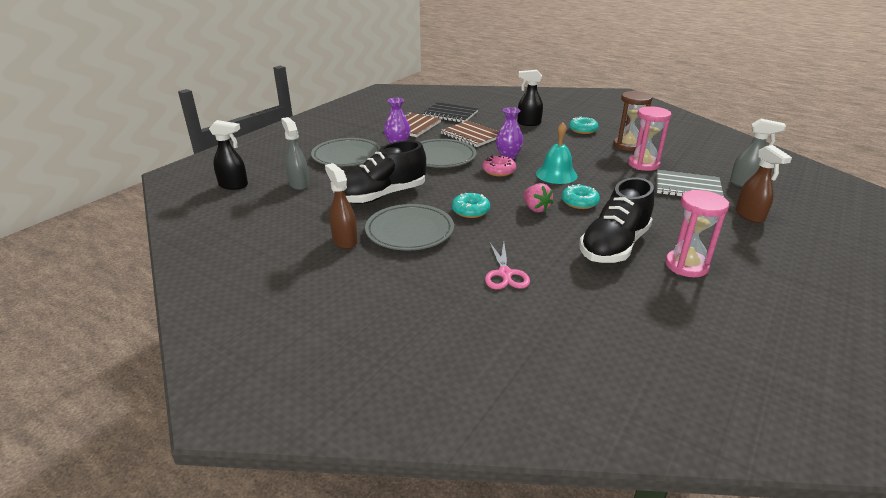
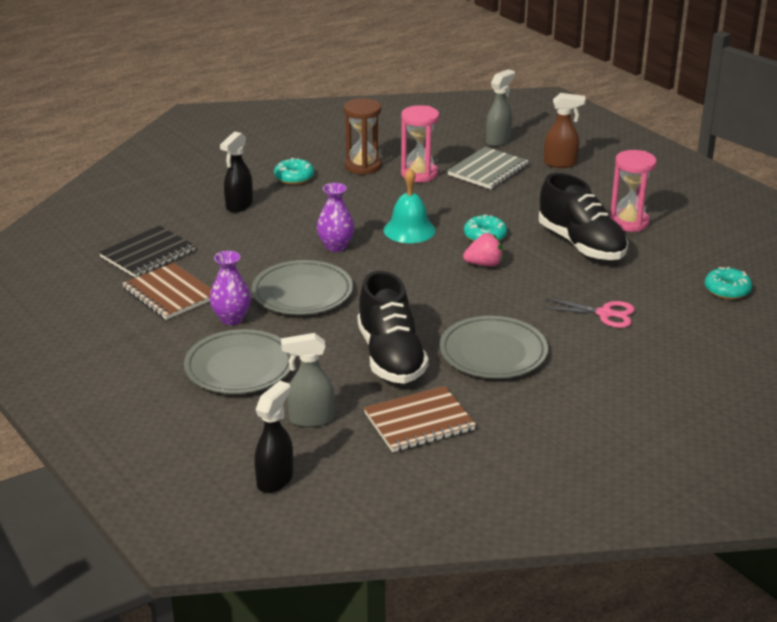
camera: 70 degrees left, 0 degrees up
brown spray bottle [325,163,358,249] -> none
brown notebook [441,121,499,147] -> brown notebook moved to [364,386,476,452]
turquoise donut [452,193,490,218] -> turquoise donut moved to [705,267,752,299]
pink donut [482,156,516,176] -> none

